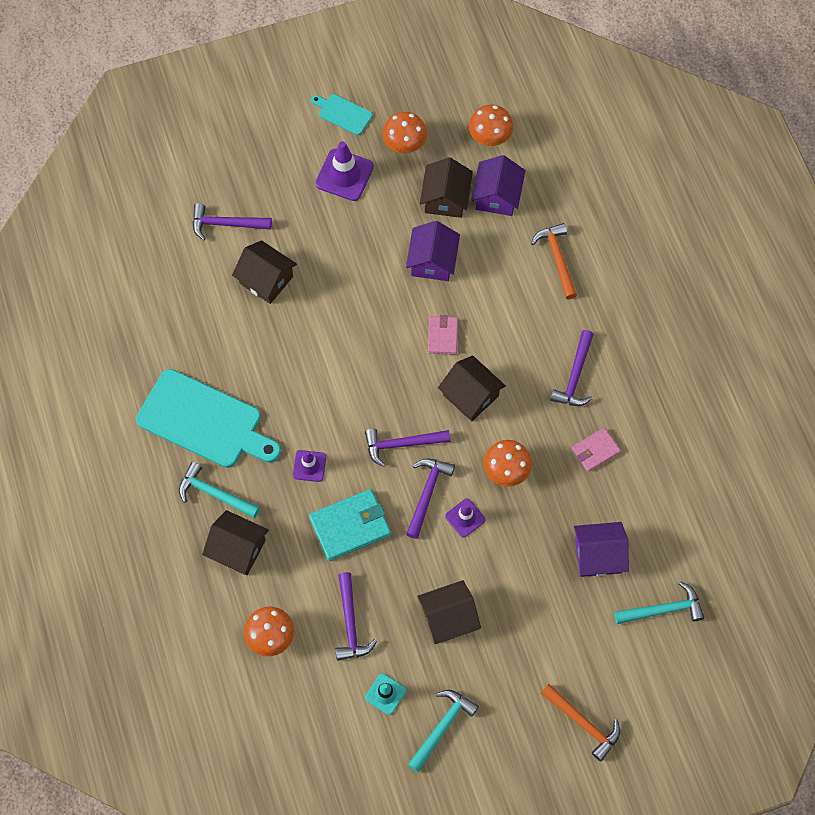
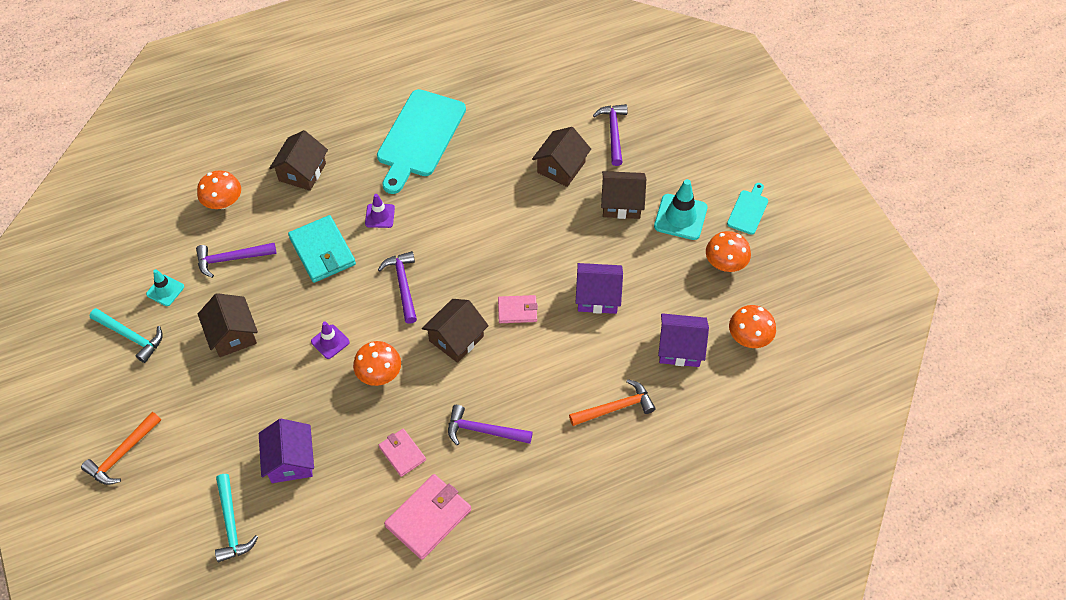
camera: 85 degrees right, 10 degrees down
turquoise hammer [179,462,260,518] -> none
purple traffic cone [315,141,374,201] -> turquoise traffic cone [654,179,707,240]
purple hammer [406,458,455,539] -> none
brown house [420,157,473,218] -> brown house moved to [601,171,646,219]
none -> pink wallet [384,474,471,560]

